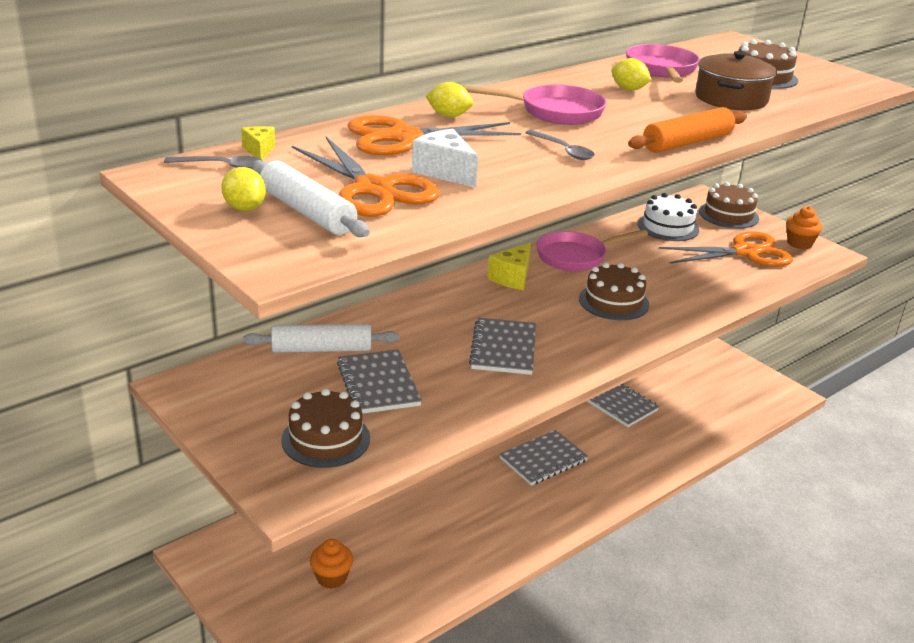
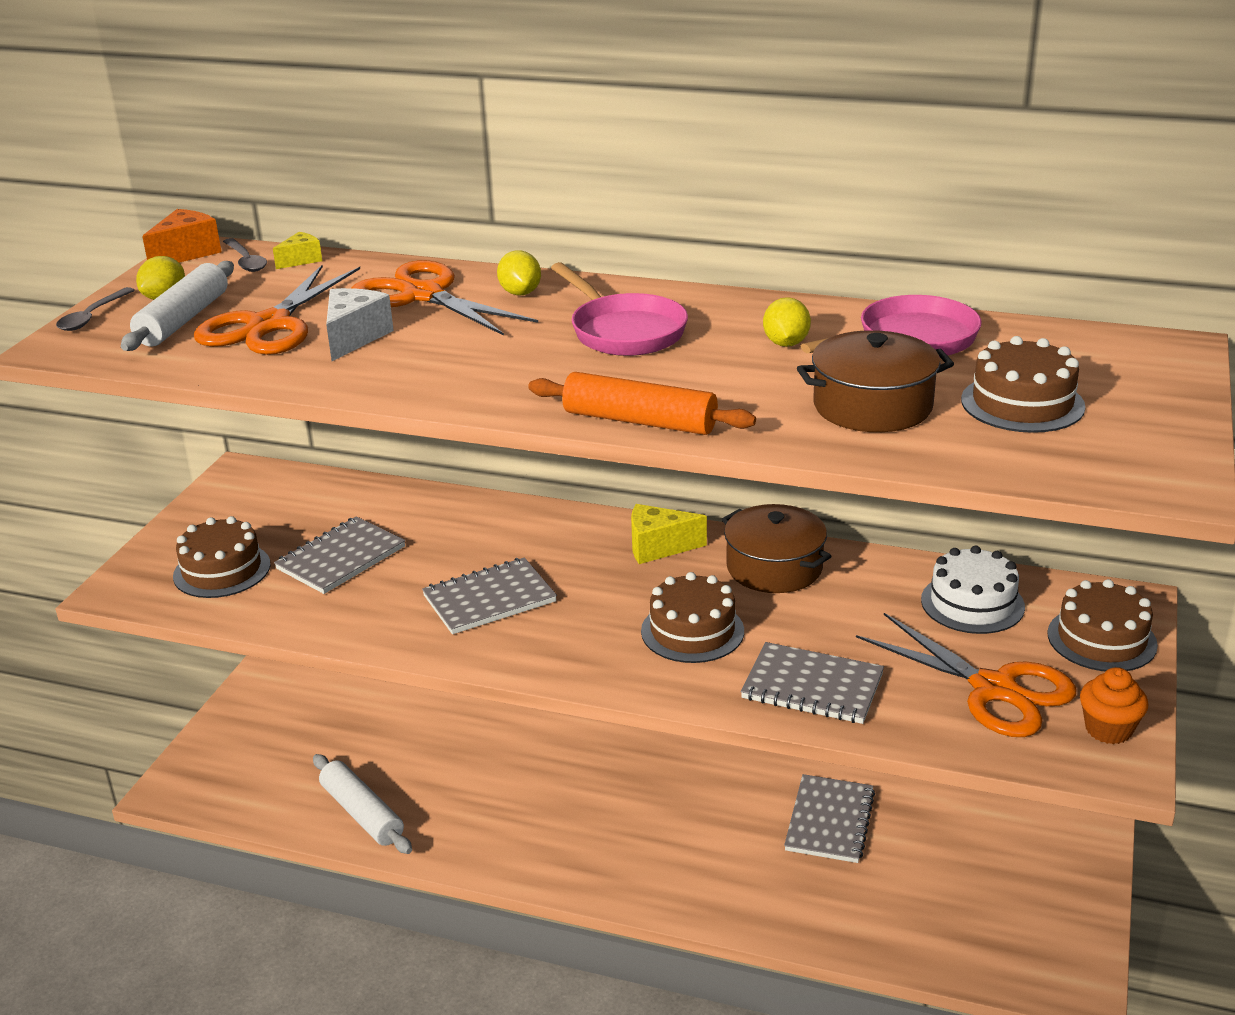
camera: 60 degrees right, 0 degrees up
white rolling pin [243,324,399,353] -> white rolling pin moved to [313,754,412,854]
orange cupcake [310,539,354,589] -> none
grey notebook [499,430,588,486] -> grey notebook moved to [741,642,884,724]
grey spoon [525,130,595,160] -> grey spoon moved to [56,287,135,331]
pink pan [536,229,648,271] -> brown pot [722,504,832,593]
none -> orange cheese [142,209,221,263]

